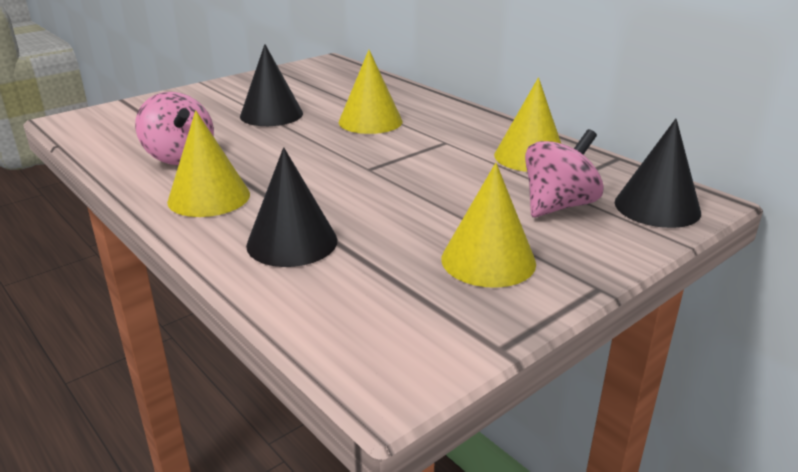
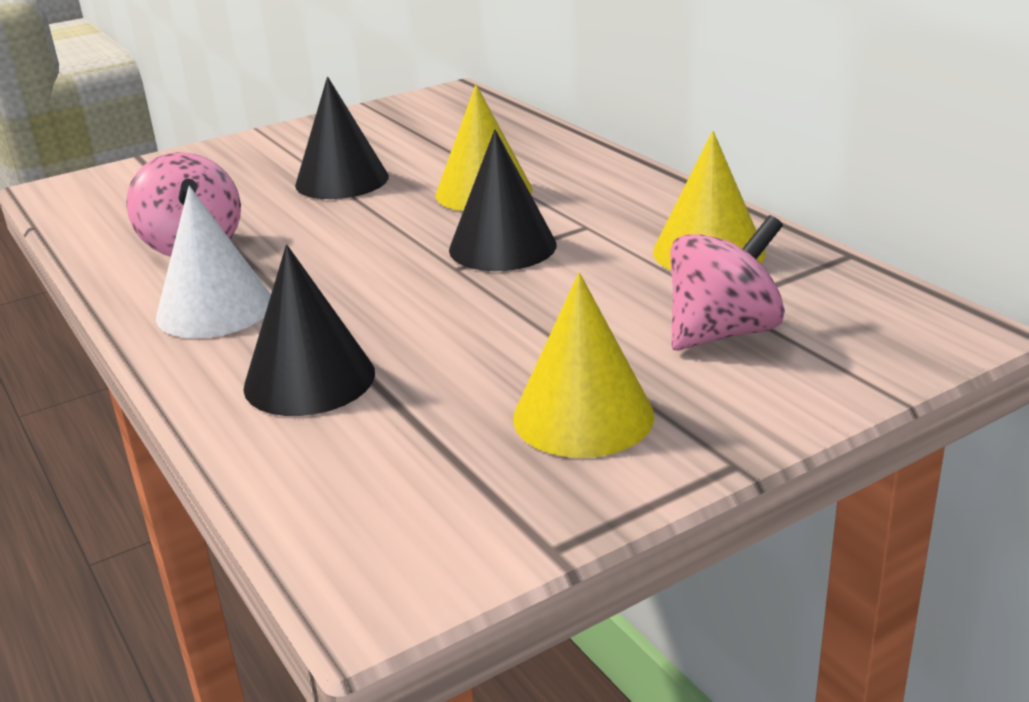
camera: 10 degrees right, 0 degrees up
yellow cone [167,111,250,217] -> white cone [156,186,271,338]
black cone [614,118,701,228] -> black cone moved to [449,130,557,271]

